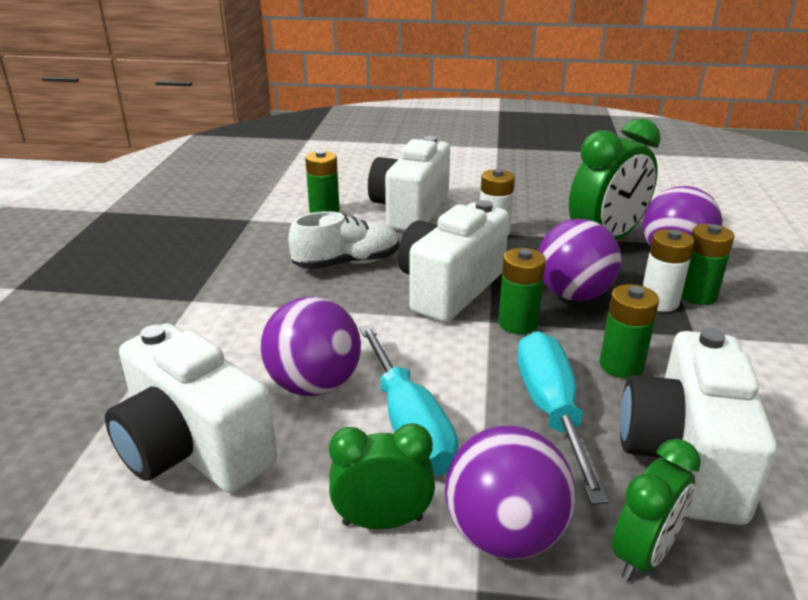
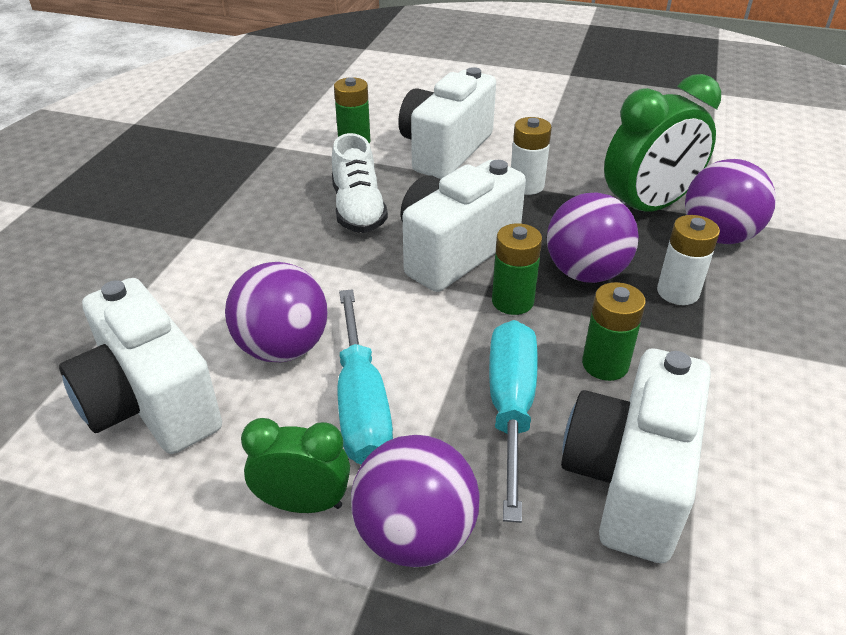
camera: 10 degrees right, 10 degrees up
white shoe [288,211,399,269] -> white shoe turned 90 degrees clockwise [332,133,388,233]
green clock [612,439,701,581] -> none
green battery [681,224,734,305] -> none

